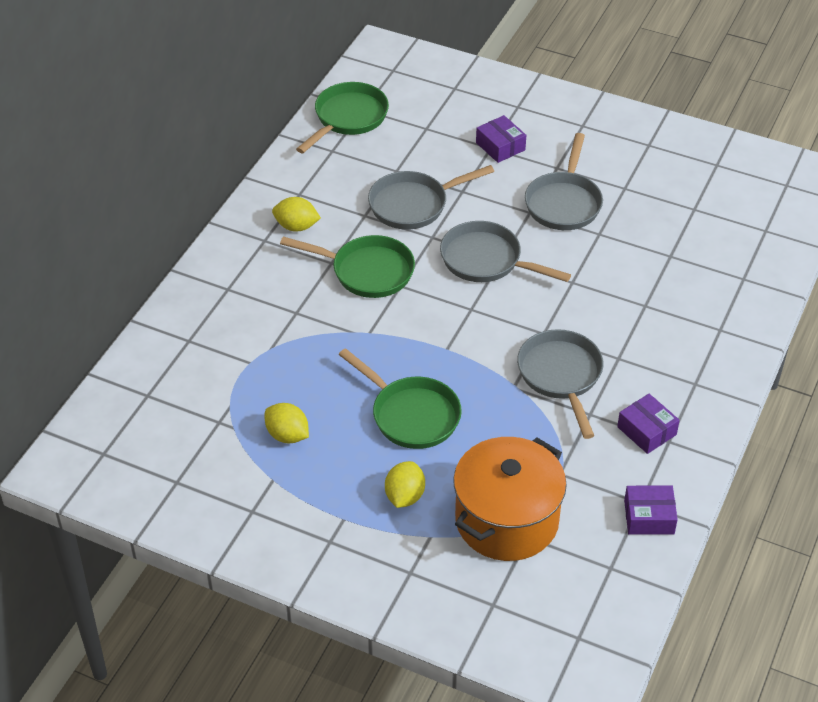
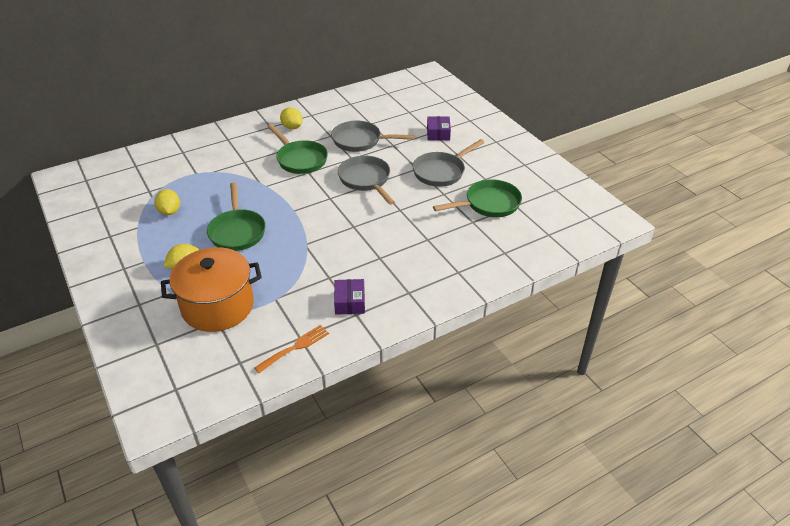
camera: 35 degrees right, 5 degrees down
green pan [296,82,389,153] -> green pan moved to [433,179,522,217]
grey pan [517,329,604,439] -> none
purple box [624,486,678,535] -> orange fork [254,325,329,373]

